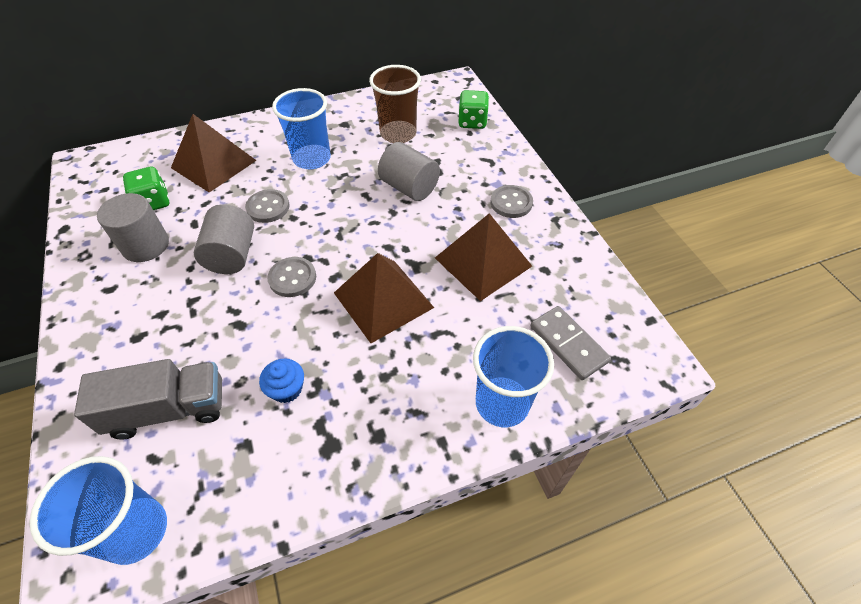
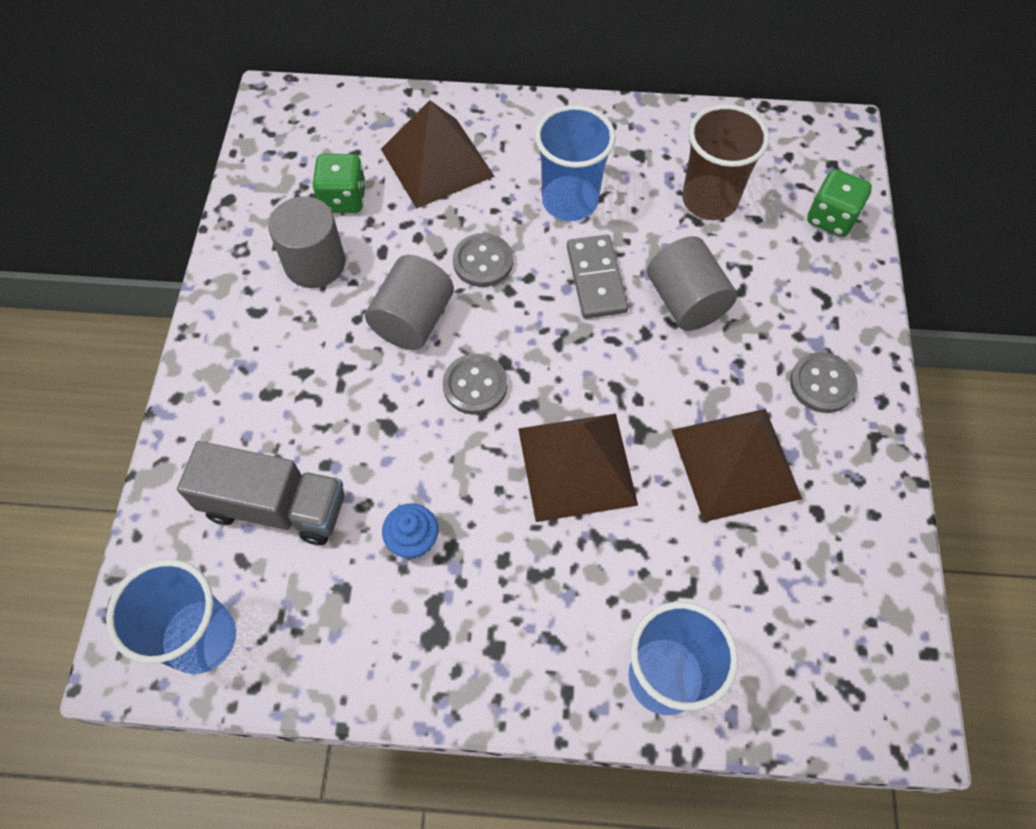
camera: 25 degrees right, 10 degrees up
grey domino [531,306,611,380] -> grey domino moved to [567,235,628,319]

